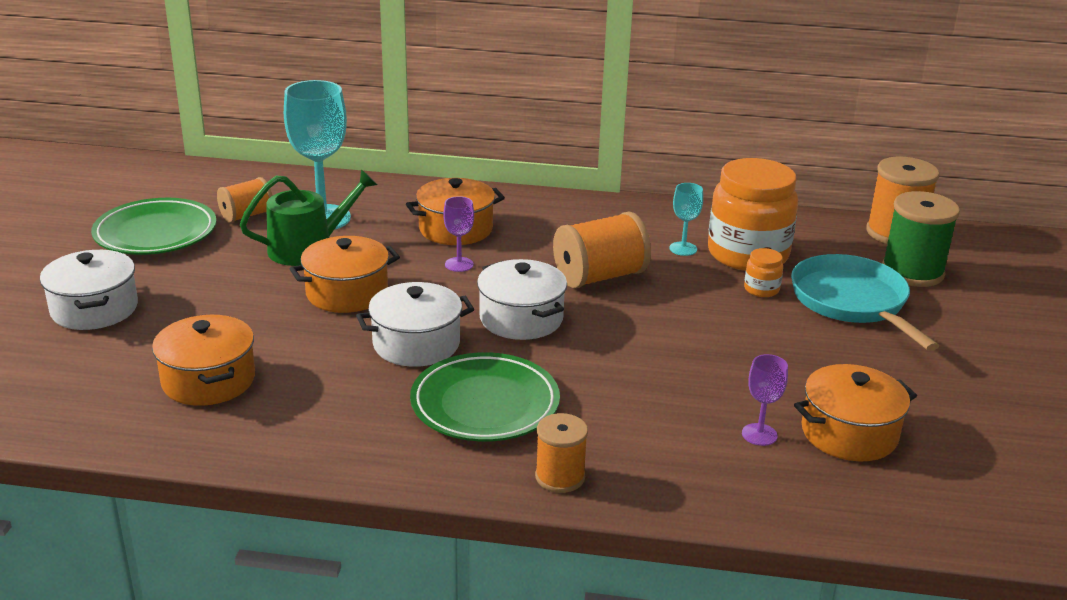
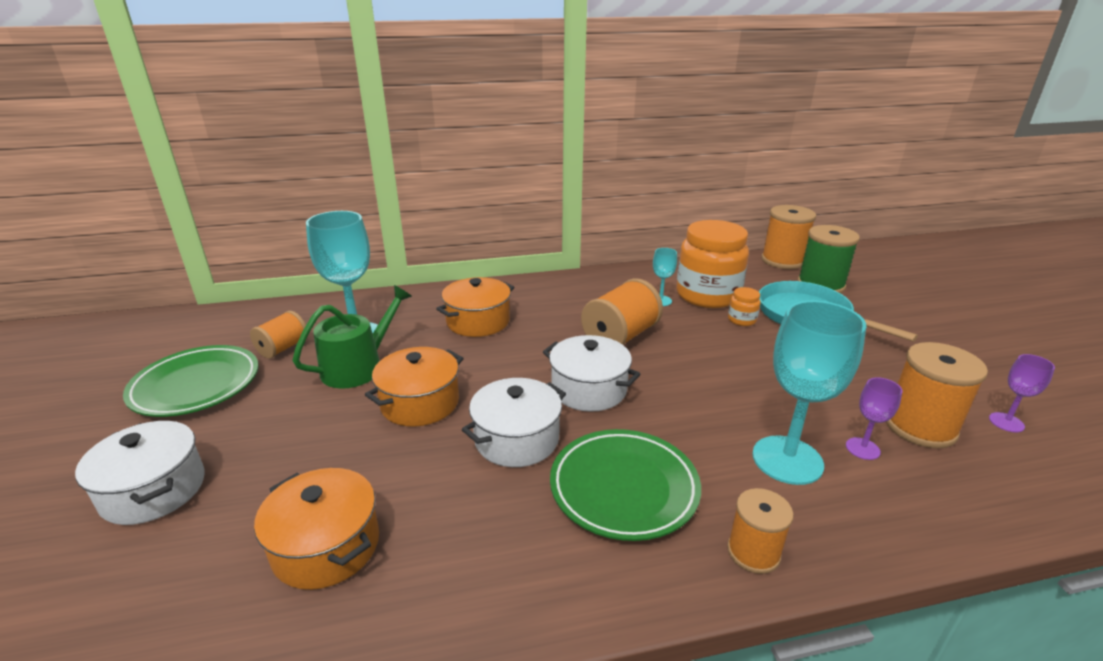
camera: 20 degrees left, 0 degrees up
purple goblet [443,196,474,272] -> purple goblet moved to [989,354,1055,432]
orange pot [794,364,917,461] -> orange spool [886,342,988,449]
none -> turquoise goblet [752,300,866,485]

